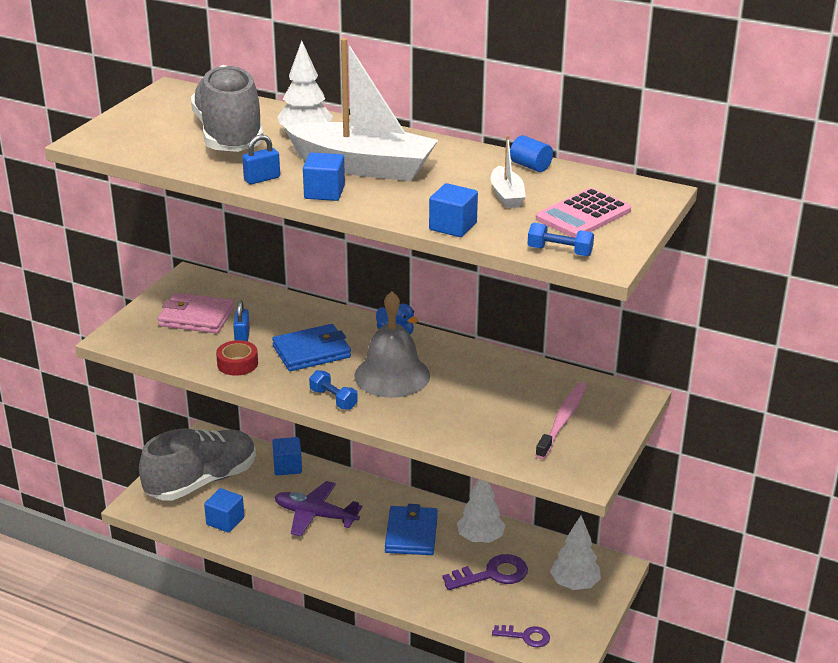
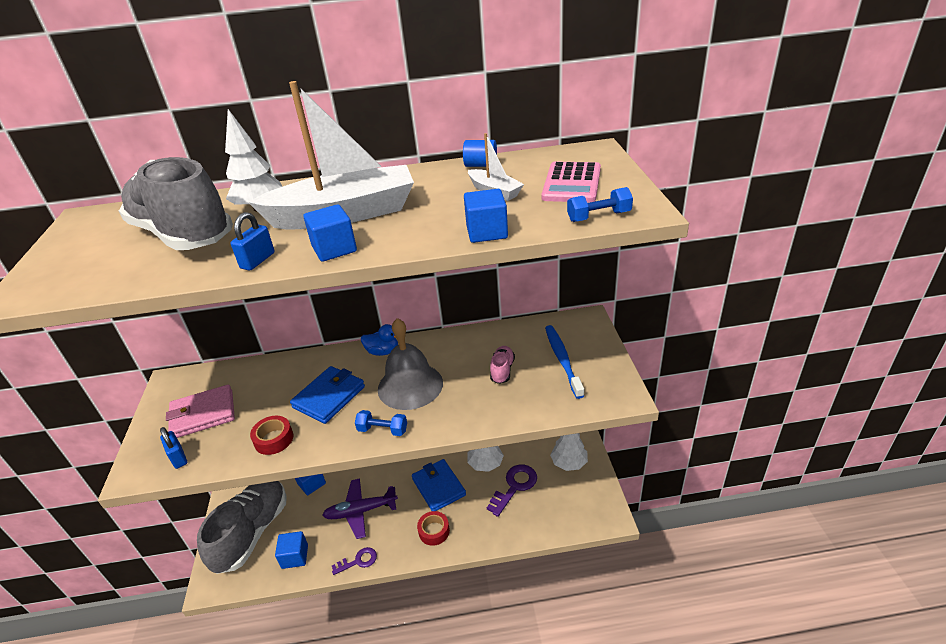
camera: 30 degrees left, 5 degrees up
blue padlock [233,300,250,341] -> blue padlock moved to [160,427,187,469]
purple key [492,625,550,647] -> purple key moved to [332,547,377,575]
pink toothbrush [535,382,587,459] -> blue toothbrush [545,325,584,399]
none -> red tape [417,511,450,546]
none -> pink shoe [490,346,515,384]

